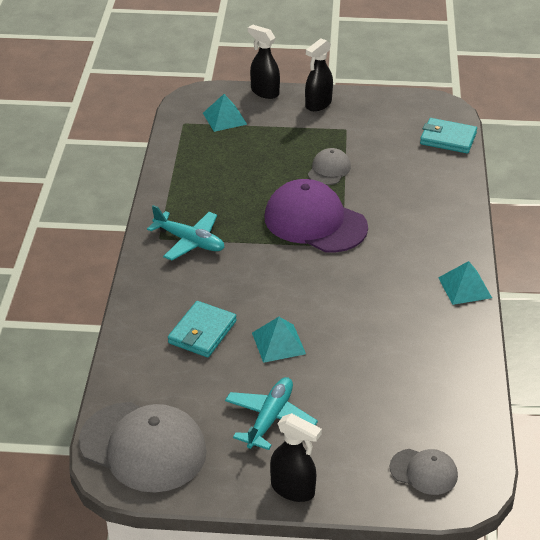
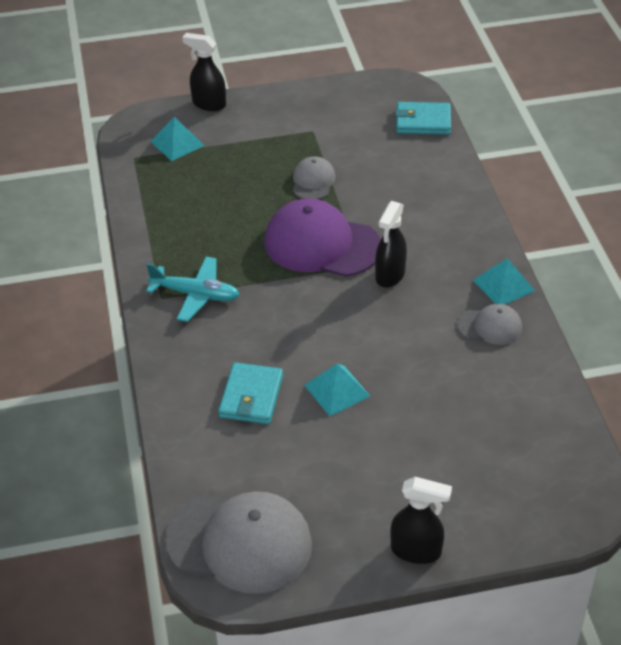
camera: 15 degrees left, 5 degrees up
turquoise plane [225,377,318,450] -> none
black spray bottle [305,38,333,111] -> black spray bottle moved to [375,201,407,288]
grey cap [390,449,458,495] -> grey cap moved to [457,304,522,345]

